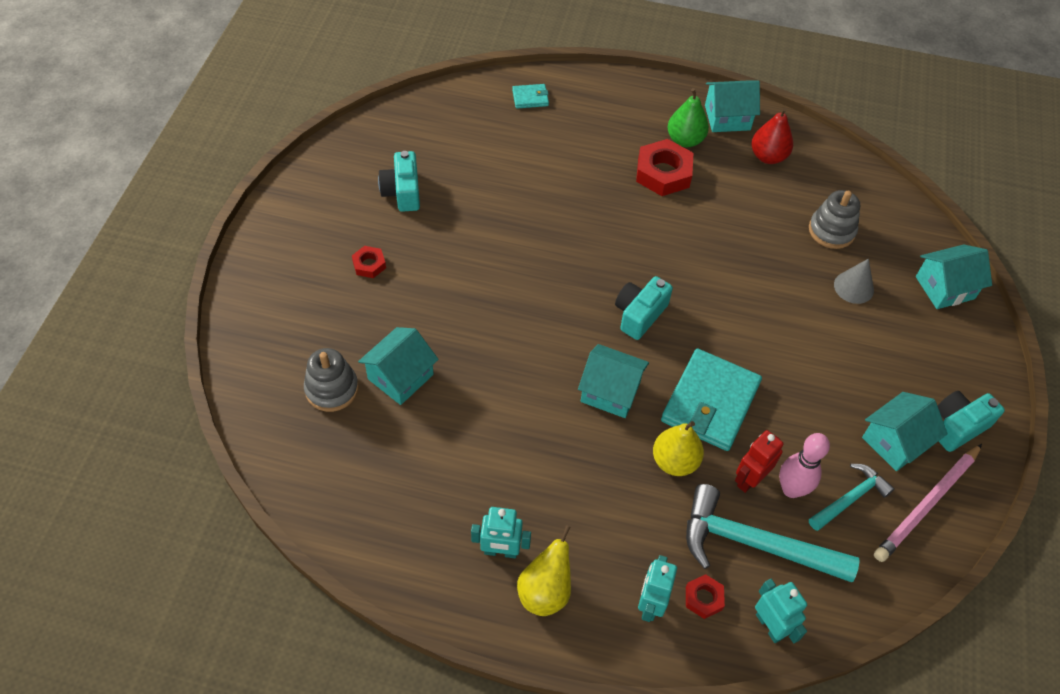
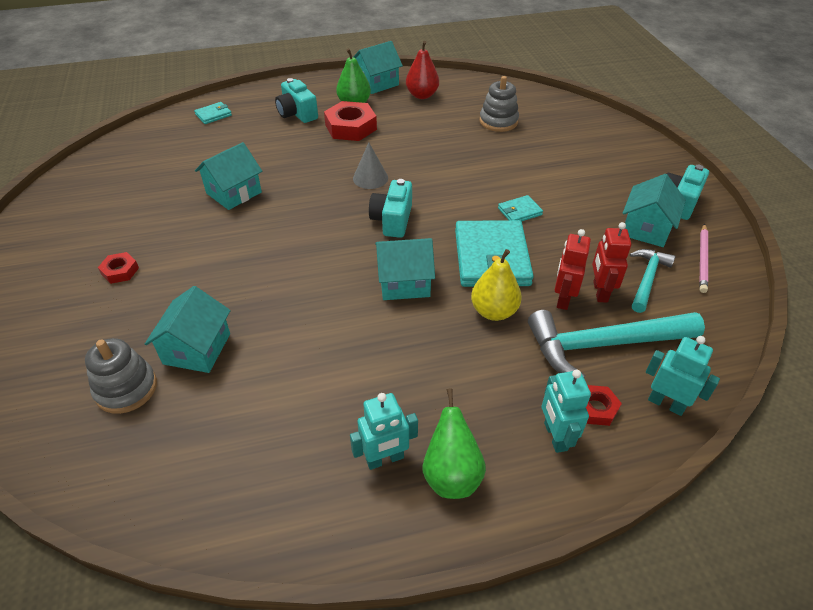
camera: 25 degrees left, 10 degrees down
turquoise camera [378,151,420,212] -> turquoise camera moved to [275,78,318,123]
yellow pear [517,525,571,616] -> green pear [423,388,486,499]
pink bowling pin [779,433,830,498] -> red robot [592,222,631,303]
grey cone [834,259,874,304] -> grey cone moved to [353,142,388,189]
pink pencil [874,444,982,562] -> pink pencil [699,224,708,293], size x0.64
turquoise house [916,244,992,309] -> turquoise house moved to [195,142,262,210]
none -> turquoise wallet [498,195,543,222]

